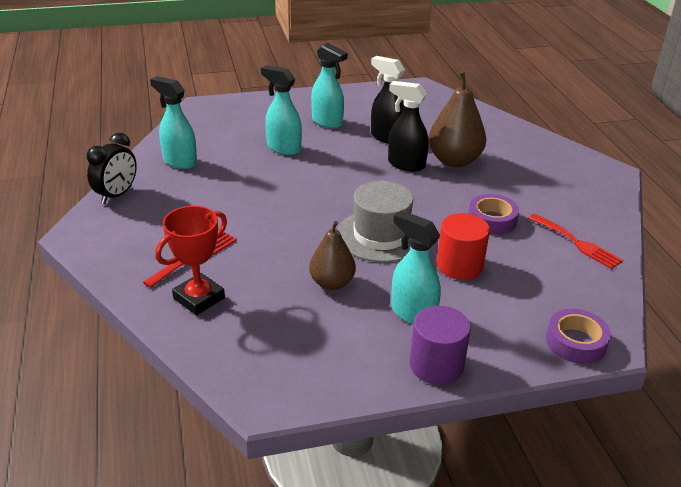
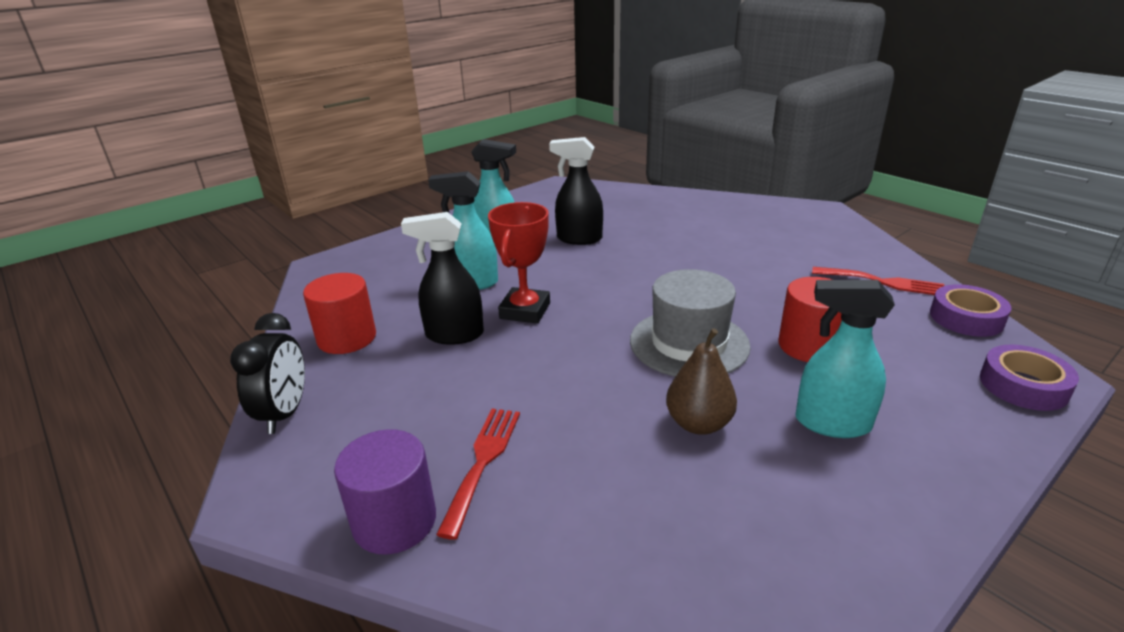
camera: 25 degrees left, 5 degrees down
turquoise spray bottle [150,76,197,169] -> red cylinder [303,273,376,354]
red trophy [155,206,227,315] -> red trophy moved to [488,202,550,324]
black spray bottle [388,81,429,172] -> black spray bottle moved to [401,212,484,345]
purple cylinder [410,306,471,385] -> purple cylinder moved to [334,429,436,555]
brown pear [429,72,486,167] -> none
purple tape [468,194,519,235] -> purple tape moved to [930,284,1011,337]

